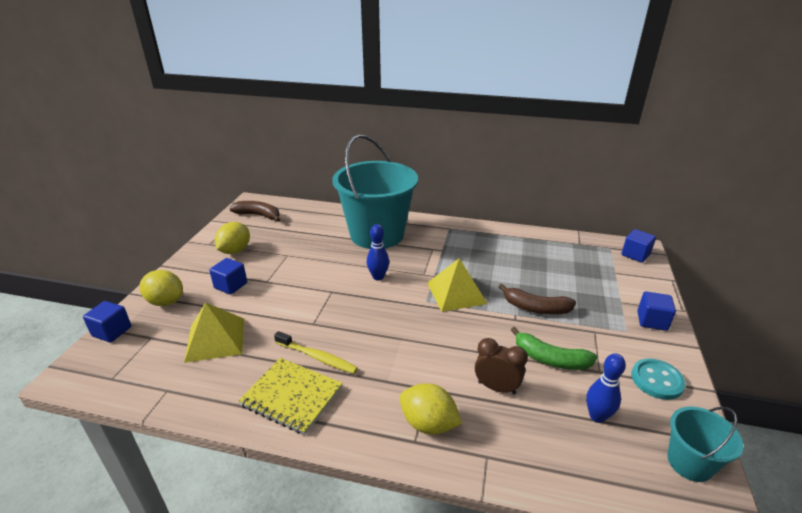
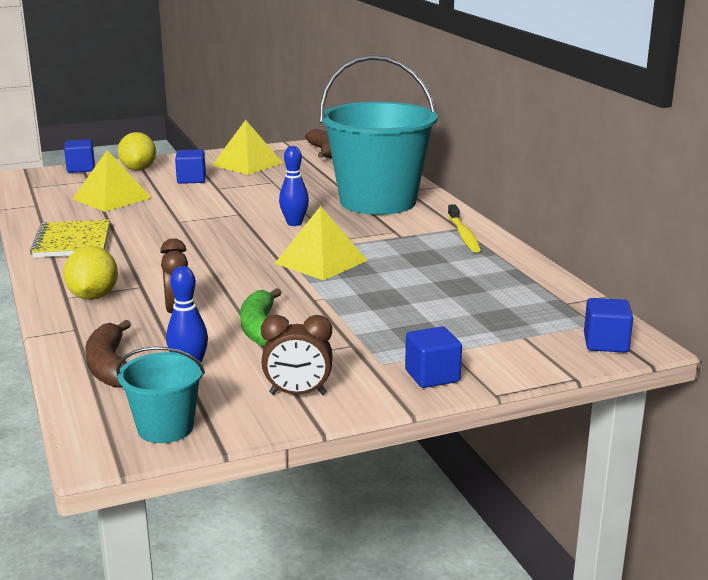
camera: 55 degrees right, 10 degrees down
yellow lemon [215,222,250,254] -> yellow pyramid [212,120,283,175]
yellow toothbrush [274,331,358,374] -> yellow toothbrush moved to [448,204,481,253]
brown banana [498,284,576,315] -> brown banana moved to [85,320,131,388]
turquoise button [631,358,686,400] -> brown clock [261,315,333,395]

